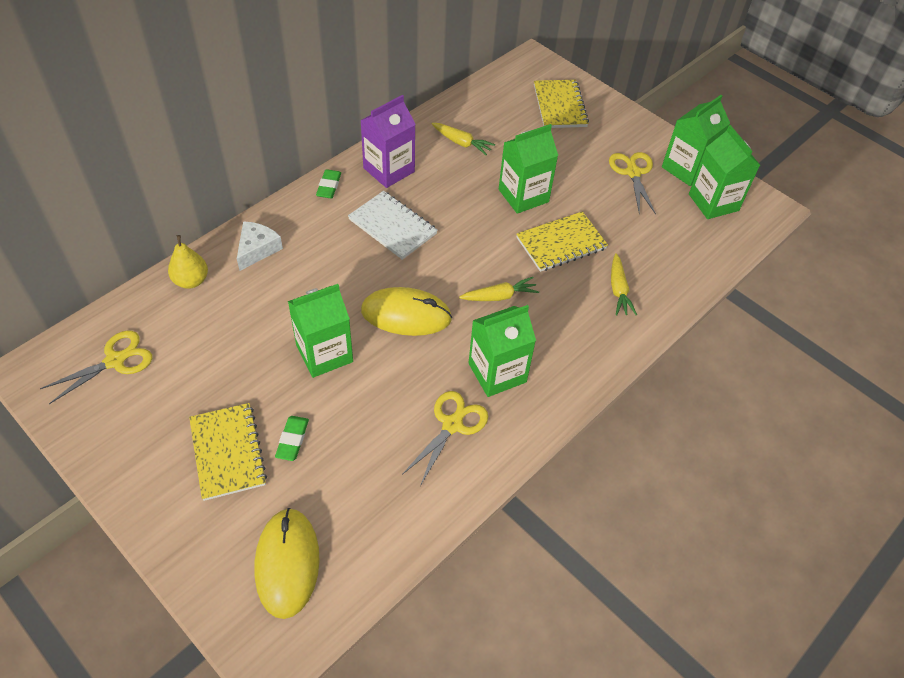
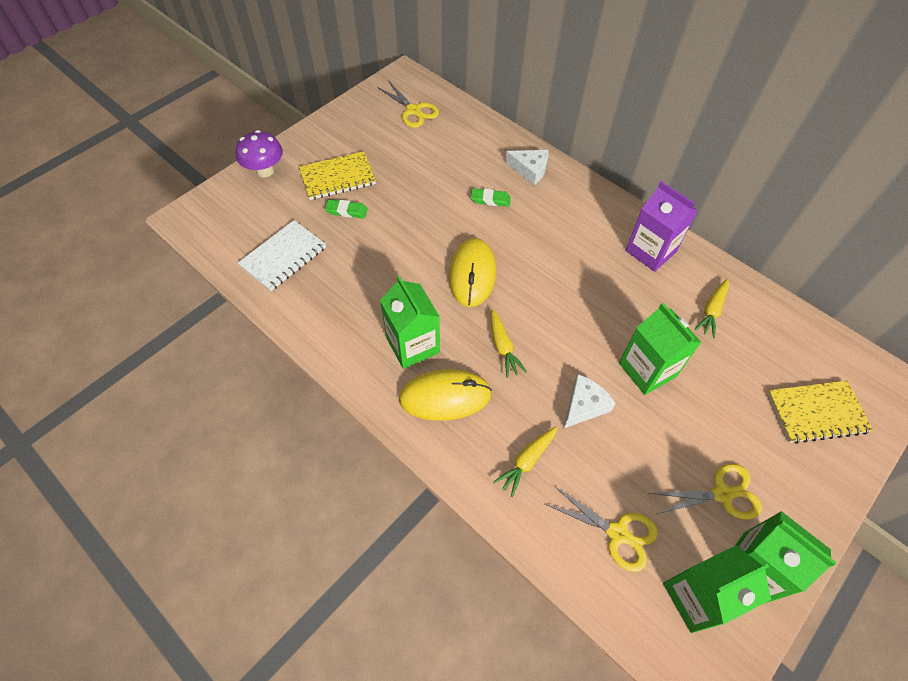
camera: 90 degrees right, 5 degrees up
yellow pear [168,235,208,289] -> none
yellow mouse [255,508,320,619] -> yellow mouse moved to [399,369,492,421]
green carton [288,284,353,378] -> none
green eraser [316,169,341,198] -> green eraser moved to [471,188,511,207]
white notebook [348,191,438,260] -> white notebook moved to [238,220,326,291]
yellow scissors [402,391,488,486] -> yellow scissors moved to [545,485,658,572]
yellow notebook [516,211,608,272] -> white cheese [564,374,616,428]
yellow carrot [611,253,637,315] -> yellow carrot turned 45 degrees counterclockwise [493,427,557,497]
none -> purple mushroom [236,130,283,177]

